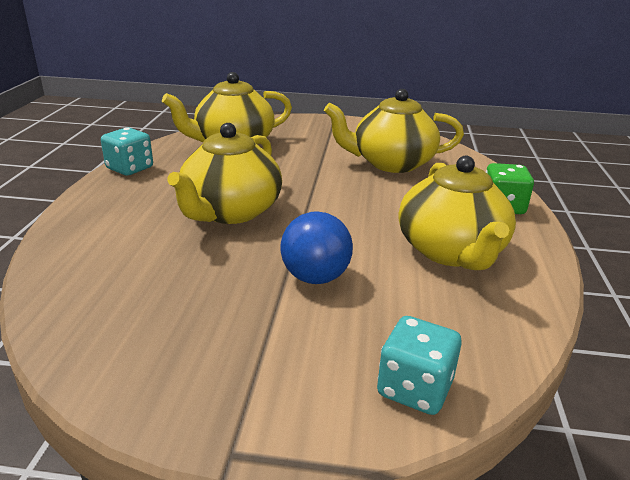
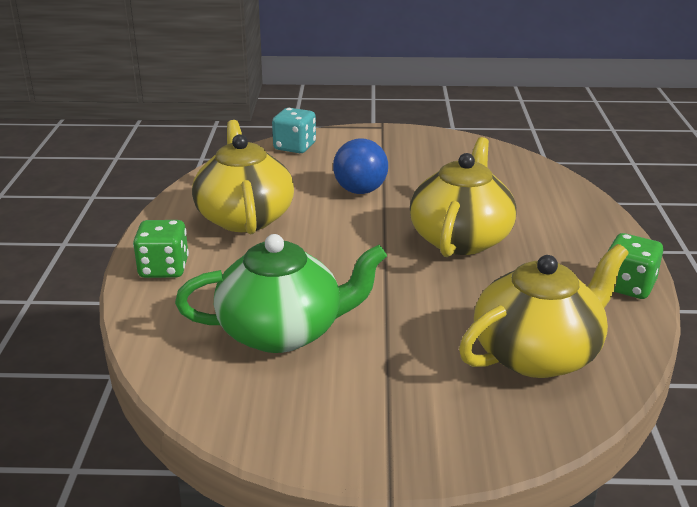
camera: 175 degrees right, 0 degrees up
turquoise dice [101,128,153,176] -> green dice [606,233,663,299]
yellow teapot [324,89,464,173] -> green teapot [175,234,387,353]

